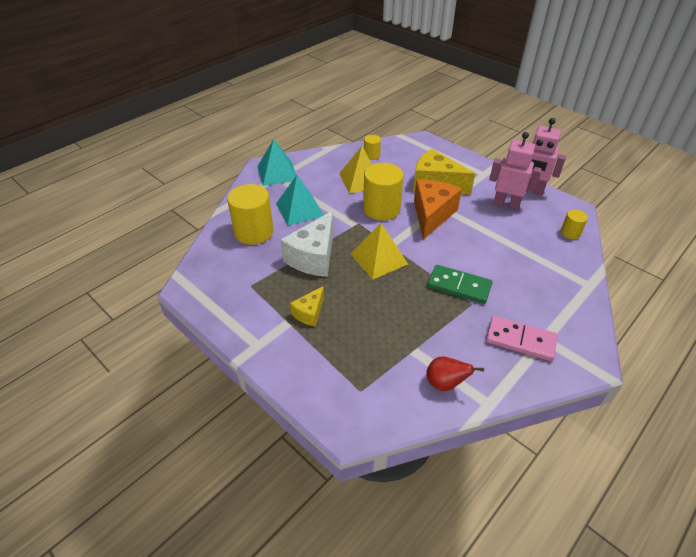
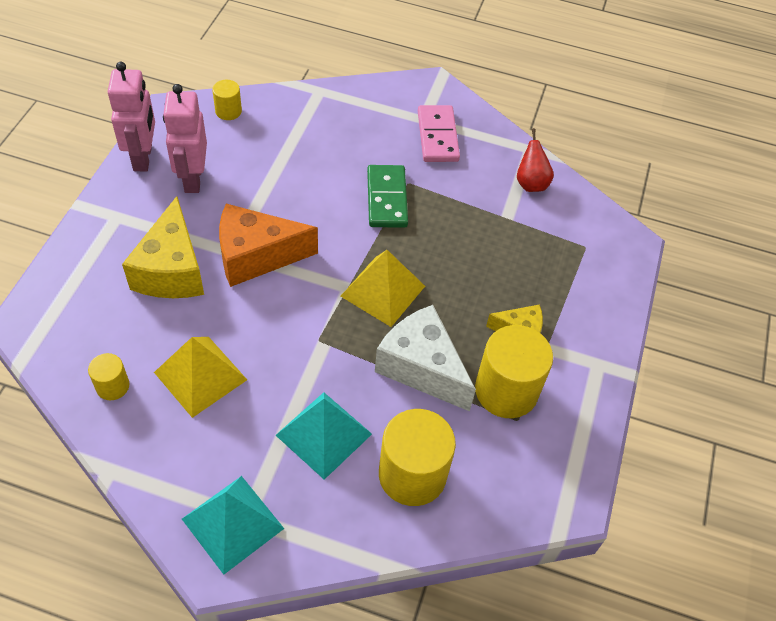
camera: 120 degrees left, 10 degrees up
white cheese [280,211,334,277] -> white cheese turned 135 degrees counterclockwise [375,305,476,411]
yellow cylinder [363,163,404,221] -> yellow cylinder moved to [475,325,553,418]

